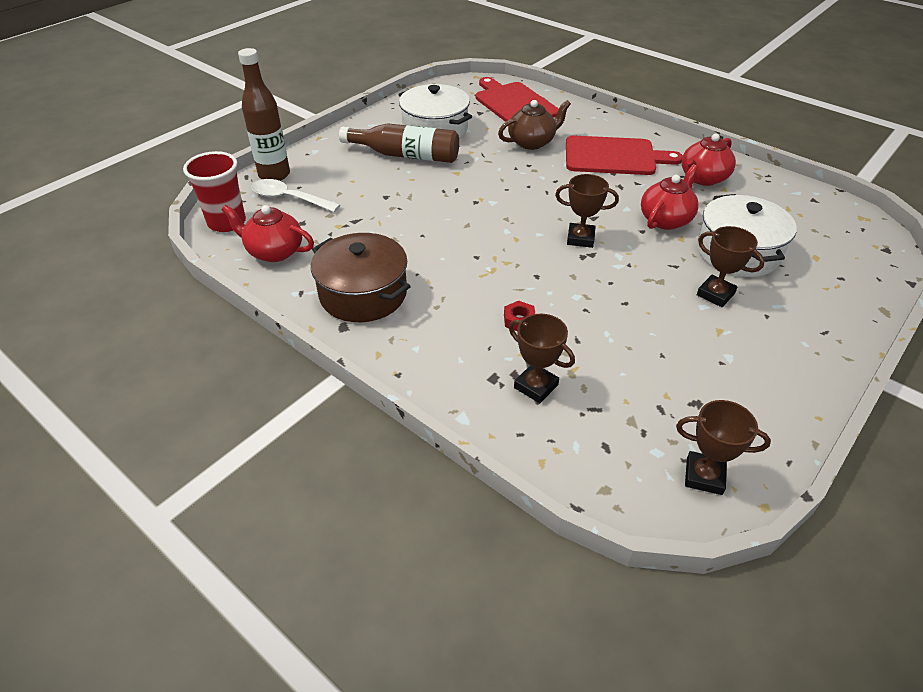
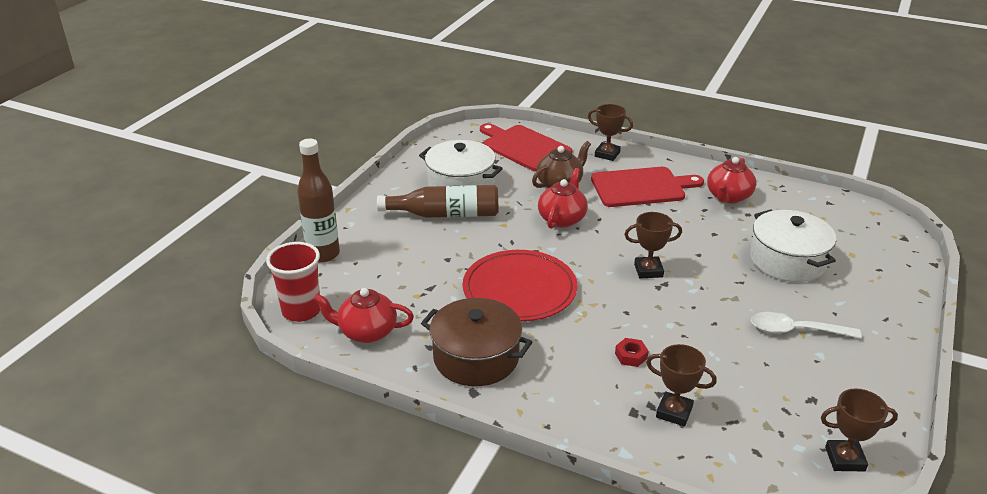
camera: 15 degrees left, 10 degrees down
white spoon [251,179,340,212] -> white spoon moved to [751,312,862,339]
red teapot [641,164,699,230] -> red teapot moved to [538,168,588,229]
brown trophy [697,226,765,307] -> brown trophy moved to [588,104,633,161]
none -> red plate [463,250,577,321]

